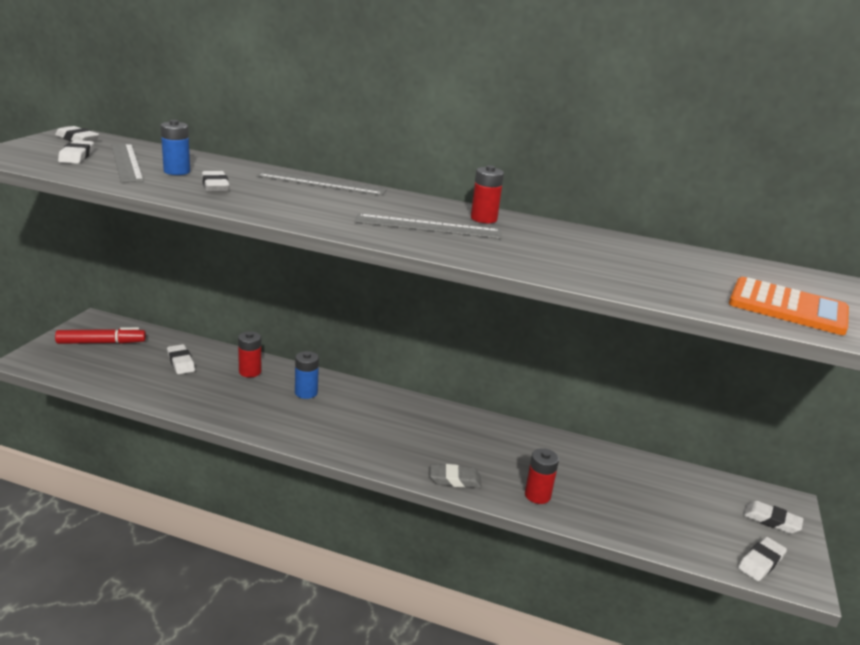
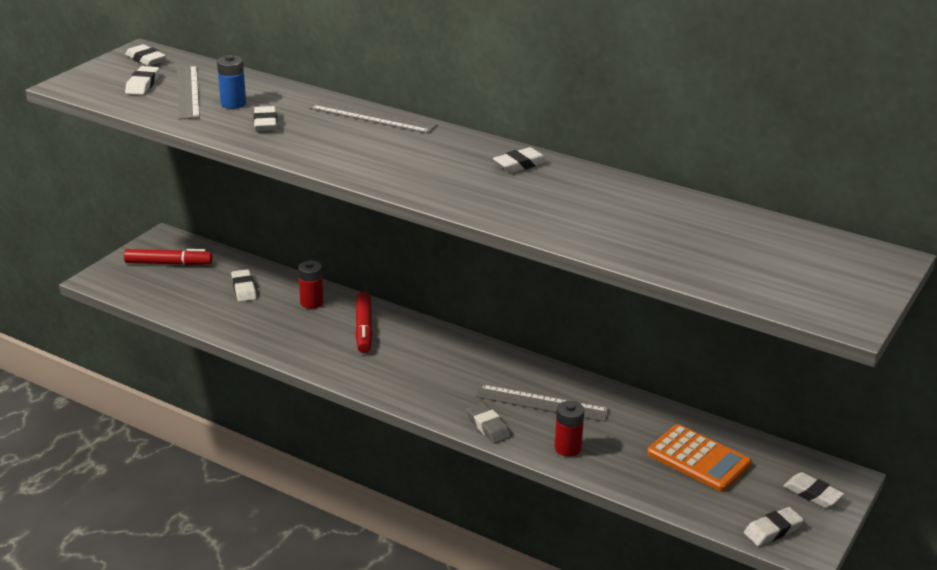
camera: 15 degrees right, 5 degrees up
blue battery [295,351,319,399] -> red marker [355,291,373,353]
grey ruler [354,214,501,239] -> grey ruler moved to [475,384,610,422]
grey eraser [430,464,481,488] -> grey eraser turned 45 degrees clockwise [467,403,511,444]
red battery [471,165,504,223] -> white eraser [493,147,548,173]
orange calculator [729,277,849,335] -> orange calculator moved to [647,424,752,492]

